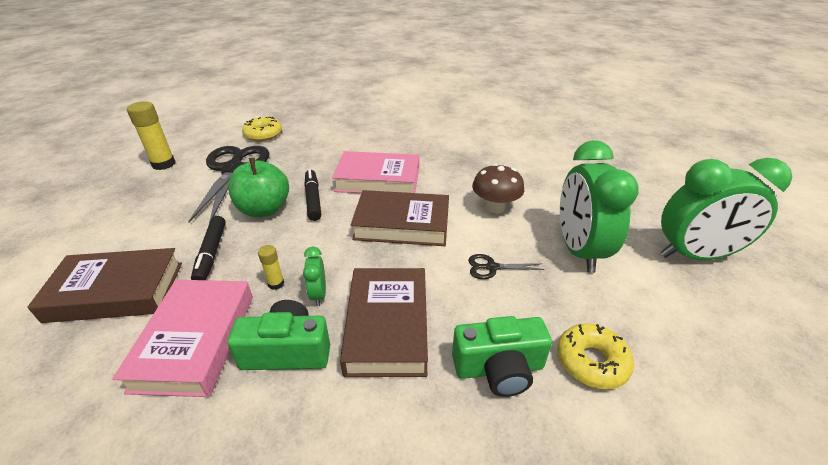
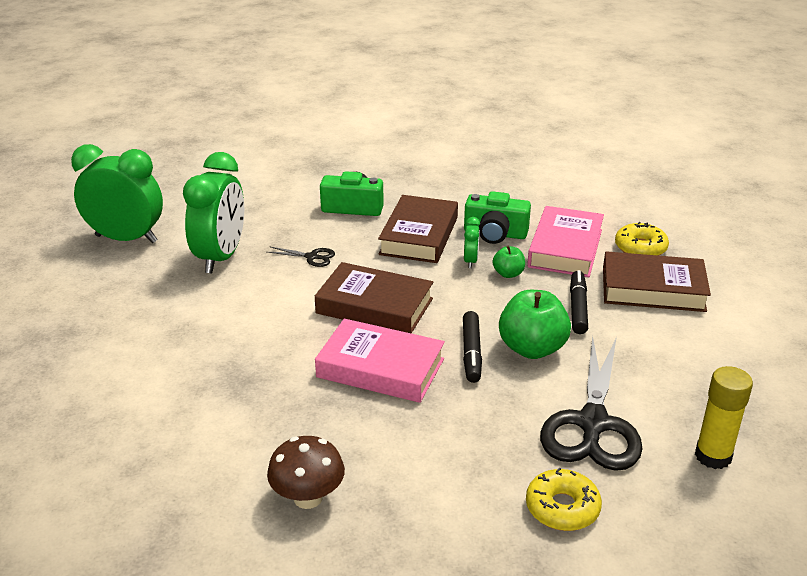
camera: 165 degrees left, 5 degrees down
yellow glue stick [258,245,284,290] -> green apple [493,246,525,278]
brown mushroom [472,164,524,213] -> brown mushroom moved to [267,436,345,509]
yellow donut [557,323,634,389] -> yellow donut moved to [615,222,669,256]

